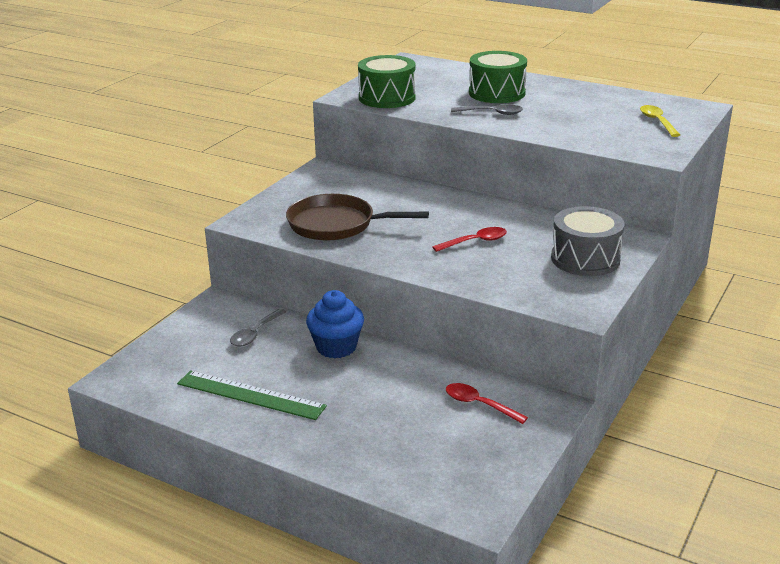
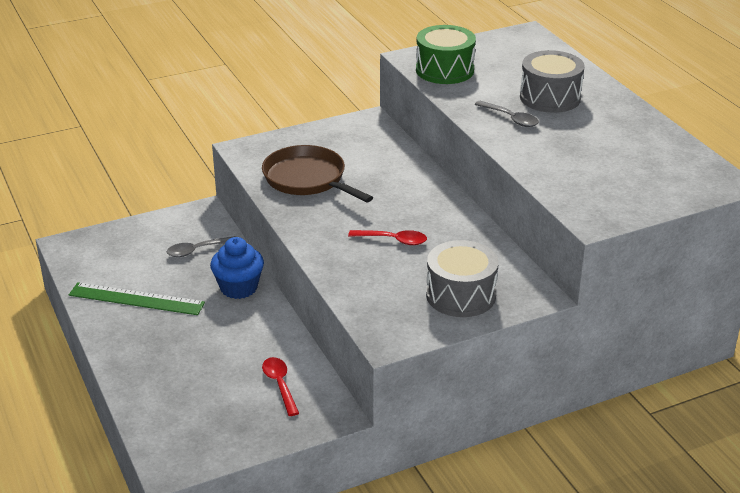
camera: 35 degrees right, 5 degrees up
green ruler [177,370,327,420] -> green ruler turned 45 degrees counterclockwise [69,282,205,315]
green drum [469,51,527,103] -> grey drum [520,50,585,113]
yellow spoon [640,105,680,137] -> none

